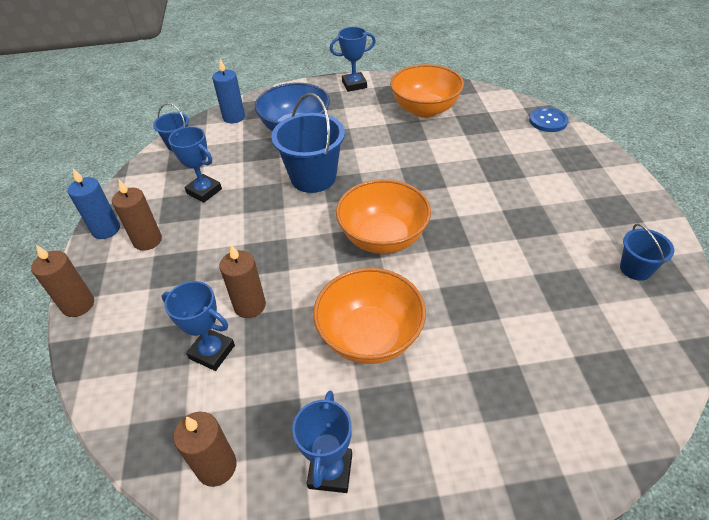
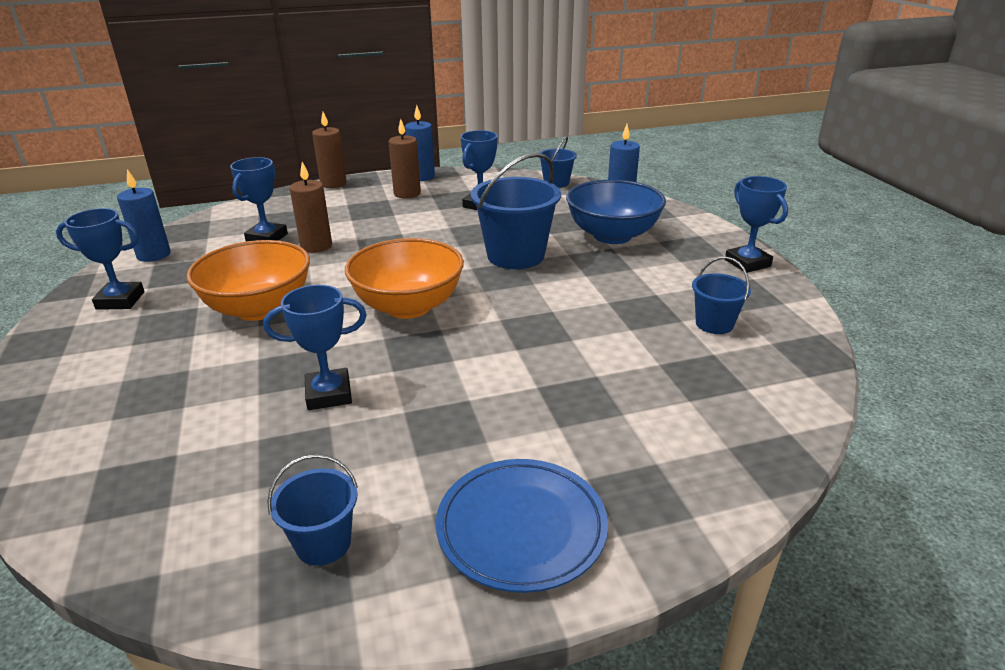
camera: 80 degrees right, 15 degrees down
brown candle [173,412,237,487] -> blue candle [117,169,171,262]
orange bowl [390,64,464,118] -> blue bucket [692,257,751,334]
blue button [529,107,569,132] -> none
none -> blue trophy [263,285,367,410]
none -> blue plate [436,459,608,593]

